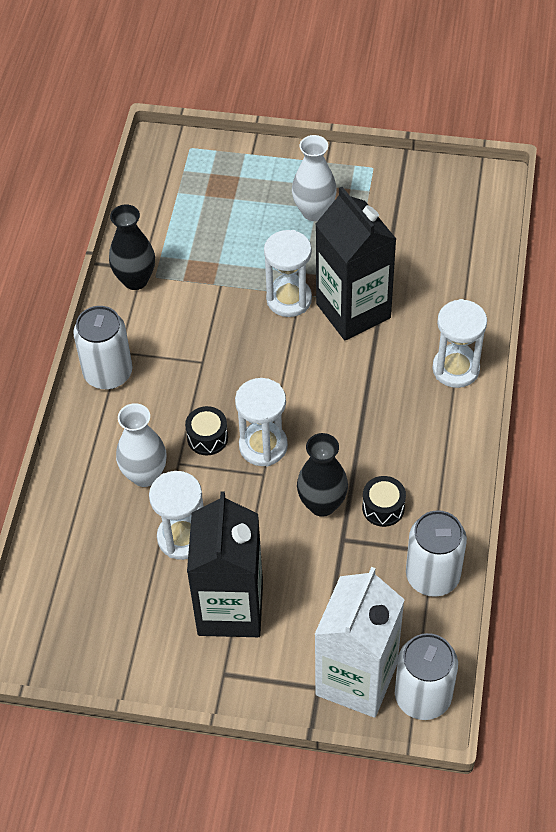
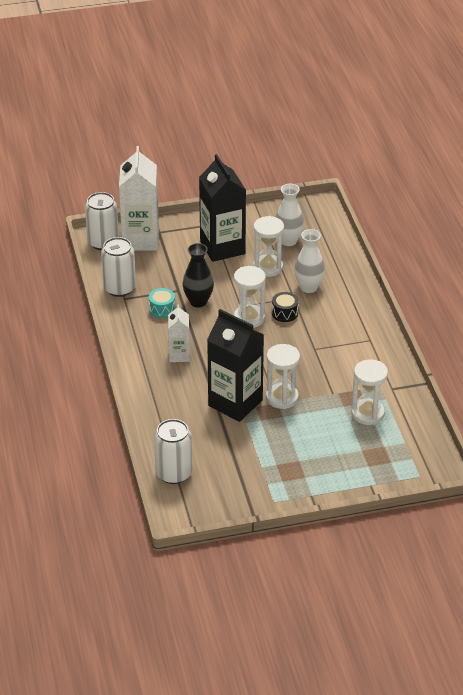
camera: 155 degrees right, 15 degrees down
white can [73,306,133,390] -> white can moved to [154,419,192,484]
black vase [109,205,155,290] -> none
white vase [292,135,337,221] -> white vase moved to [275,184,304,246]
black drum [362,476,406,527] -> turquoise drum [149,288,175,318]
white hourglass [433,299,487,388] -> white hourglass moved to [351,359,388,425]
none -> white carton [168,304,190,362]

